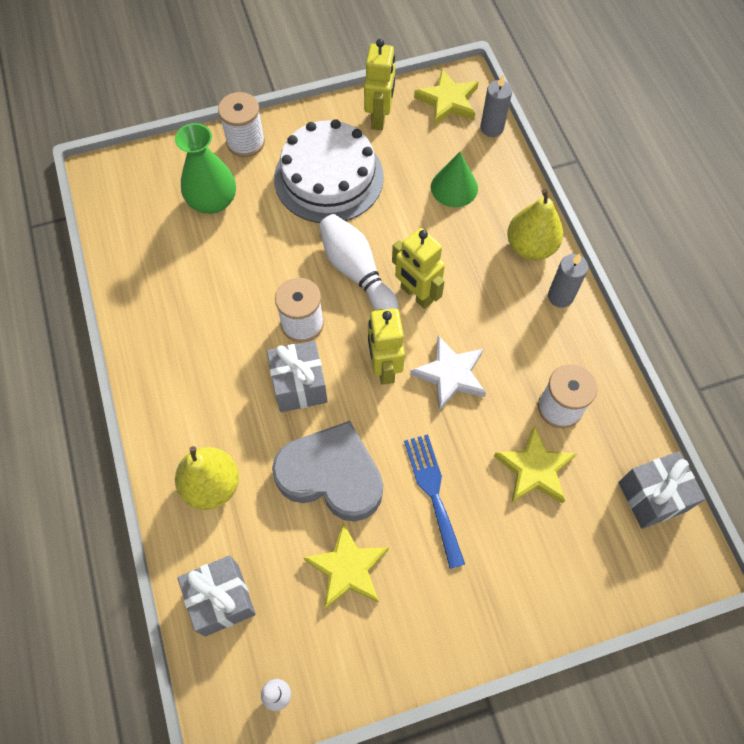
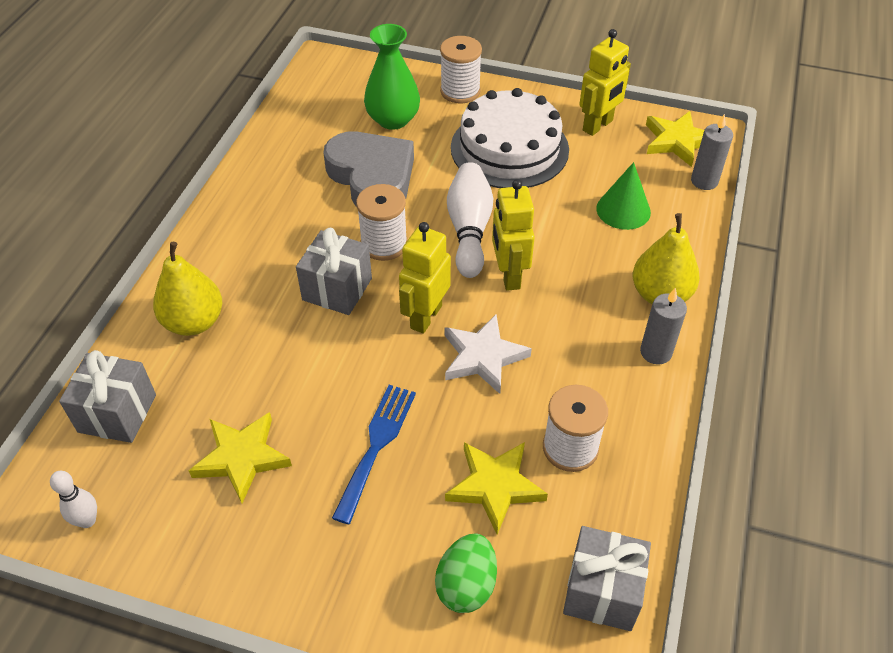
camera: 35 degrees right, 15 degrees down
grey heart [272,421,383,522] -> grey heart moved to [323,131,414,207]
none -> green egg [435,534,497,613]

